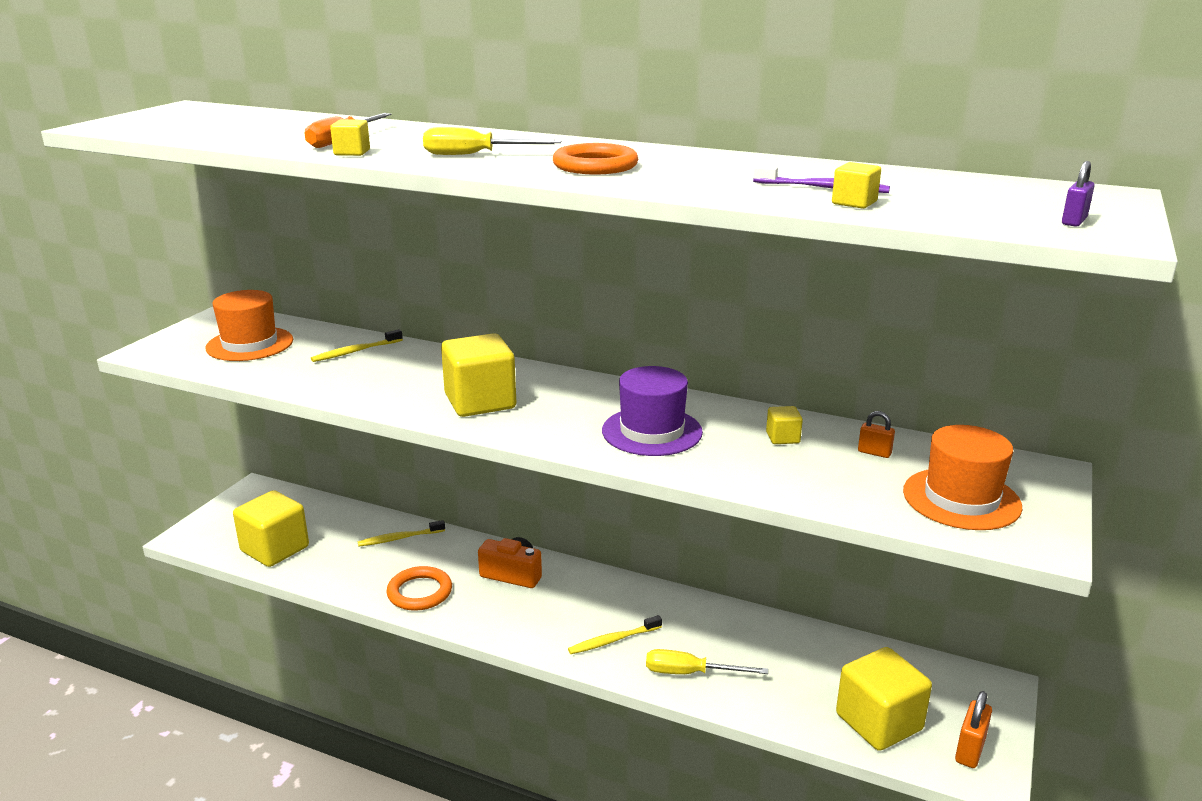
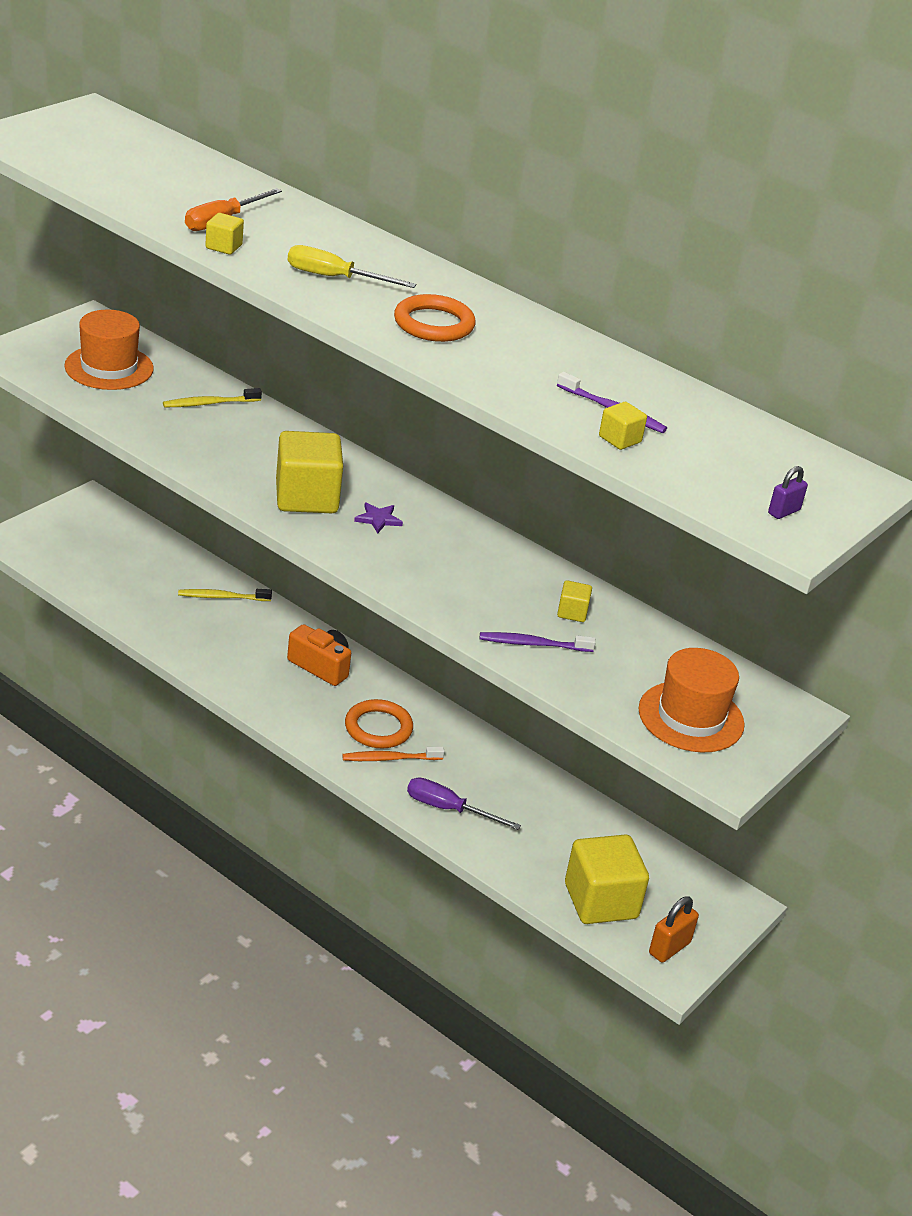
camera: 10 degrees right, 10 degrees up
yellow cube [233,490,309,567] -> none
orange ring [386,566,452,611] -> orange ring moved to [345,699,413,748]
yellow toothbrush [568,615,662,654] -> orange toothbrush [342,747,445,761]
purple hat [602,366,703,456] -> none
yellow screwdriver [646,649,768,674] -> purple screwdriver [407,777,521,830]
orange padlock [858,411,895,458] -> none
none -> purple star [354,502,403,533]
none -> purple toothbrush [480,632,596,652]

